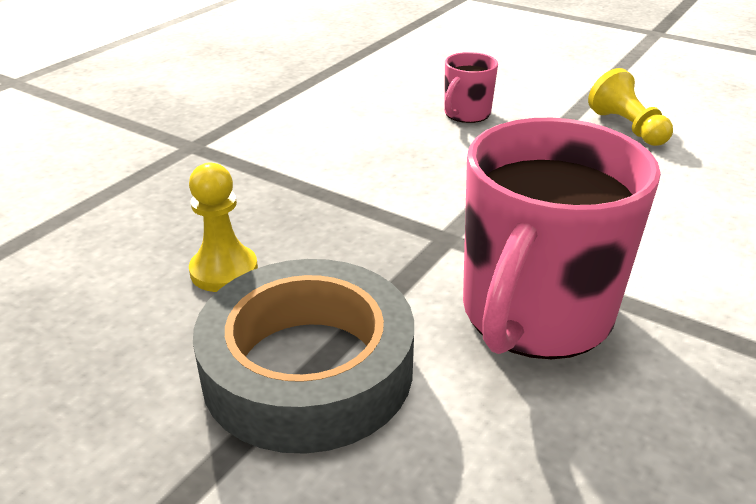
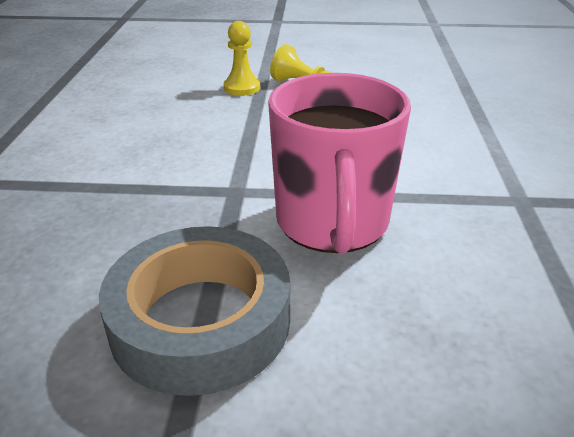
camera: 30 degrees left, 0 degrees up
yellow pawn [189,163,258,292] -> yellow pawn moved to [223,21,260,96]
pink mug [444,52,498,123] -> none

